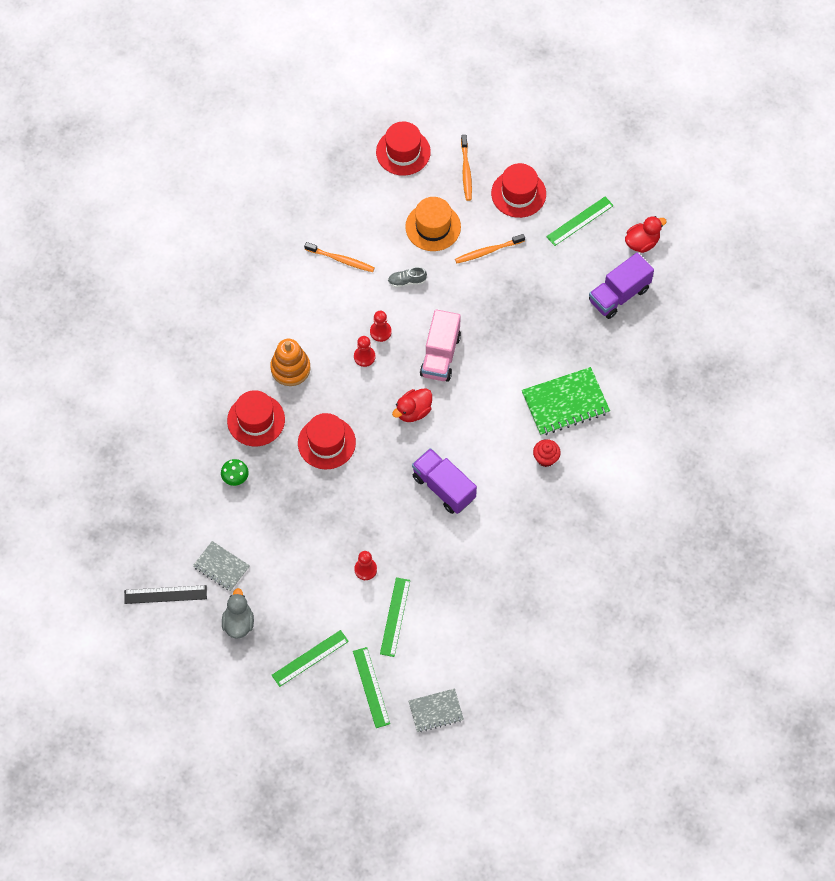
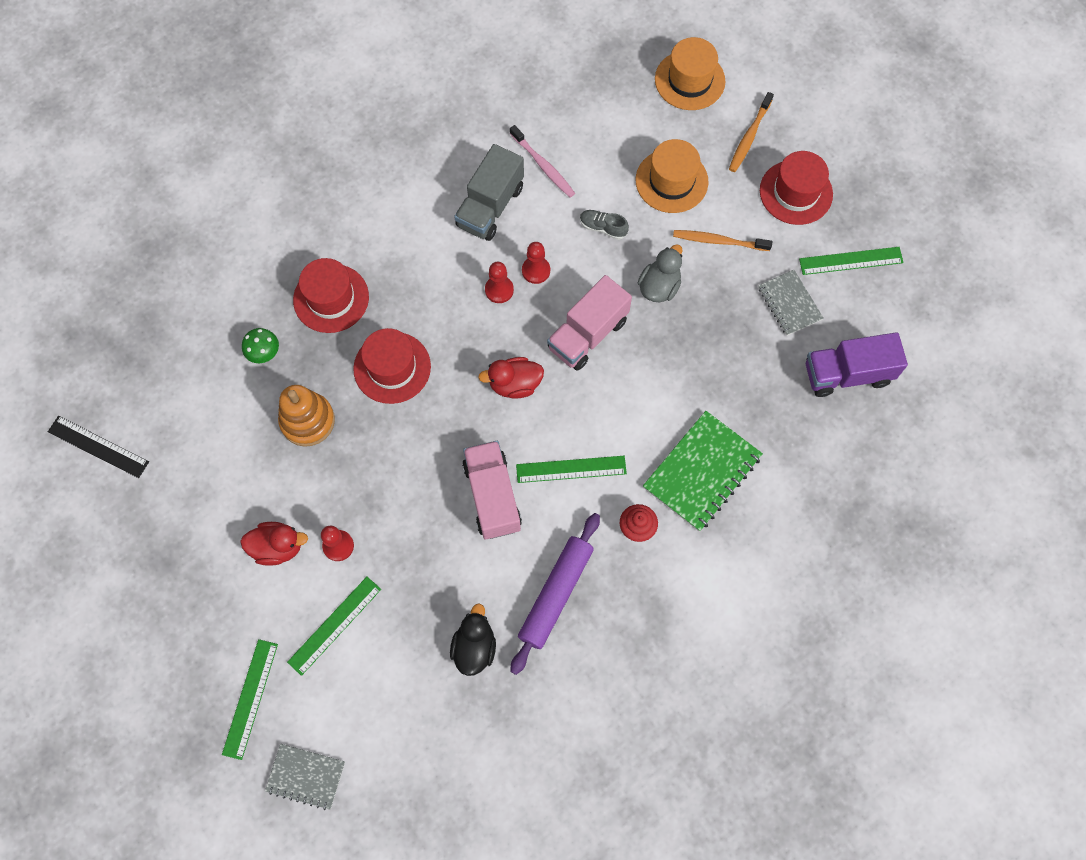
camera: 30 degrees right, 5 degrees up
grey notebook [193,541,250,591] -> grey notebook moved to [758,270,823,336]
grey duck [222,588,254,639] -> grey duck moved to [638,244,682,302]
orange stacking toy [270,339,311,386] -> orange stacking toy moved to [278,385,335,447]
green ruler [272,630,349,687] -> green ruler moved to [516,456,627,483]
orange toothbrush [304,242,375,272] -> pink toothbrush [510,125,575,197]
red hat [376,122,431,176] -> orange hat [655,37,725,110]
purple truck [412,448,477,514] -> pink truck [462,441,522,539]
green notebook [522,367,610,436] -> green notebook turned 60 degrees counterclockwise [643,411,763,531]
red duck [625,216,667,253] -> red duck moved to [240,522,308,566]
none -> black duck [450,603,496,676]
none -> grey truck [454,144,524,241]
none -> purple rolling pin [510,513,600,675]

